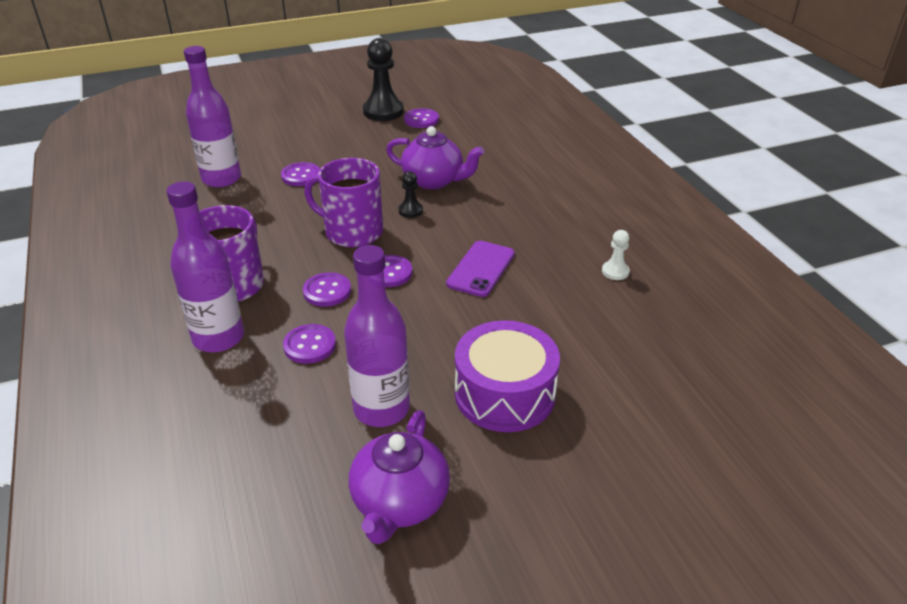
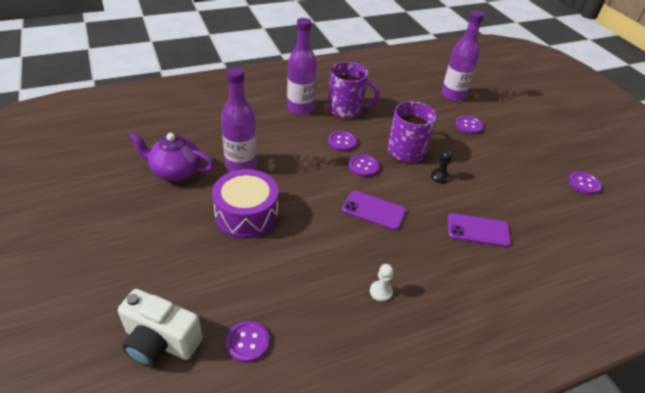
camera: 85 degrees right, 5 degrees up
purple button [283,324,336,364] -> purple button moved to [226,321,269,363]
black pawn [363,38,404,121] -> none
purple teapot [386,126,484,189] -> none
none -> white camera [118,289,203,367]
none -> purple phone [448,213,511,247]

